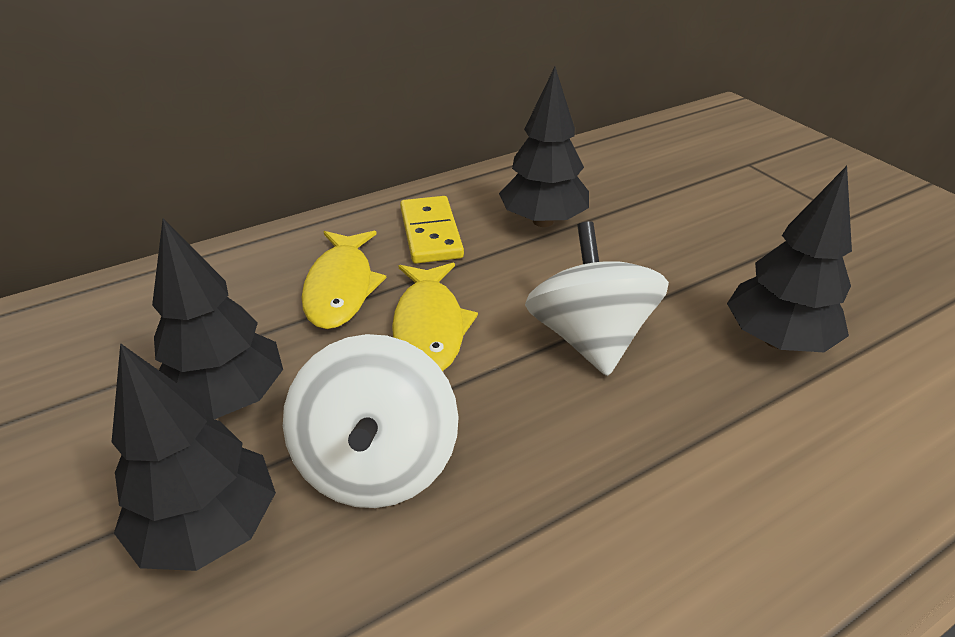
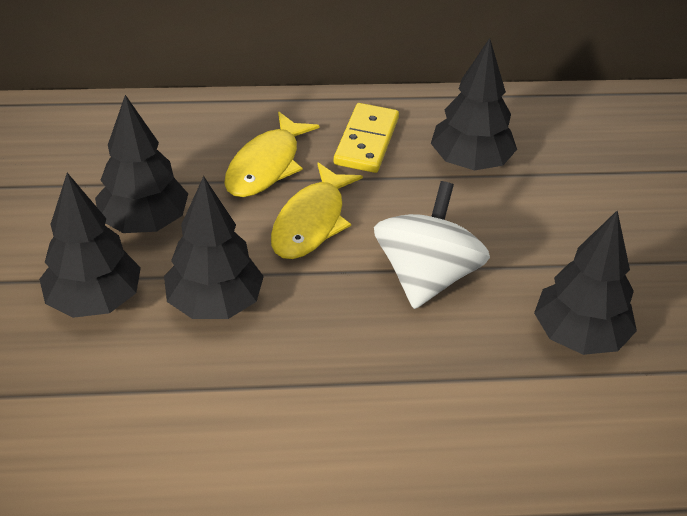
camera: 25 degrees right, 5 degrees up
white spinning top [283,334,458,508] -> black tree [164,176,264,319]

